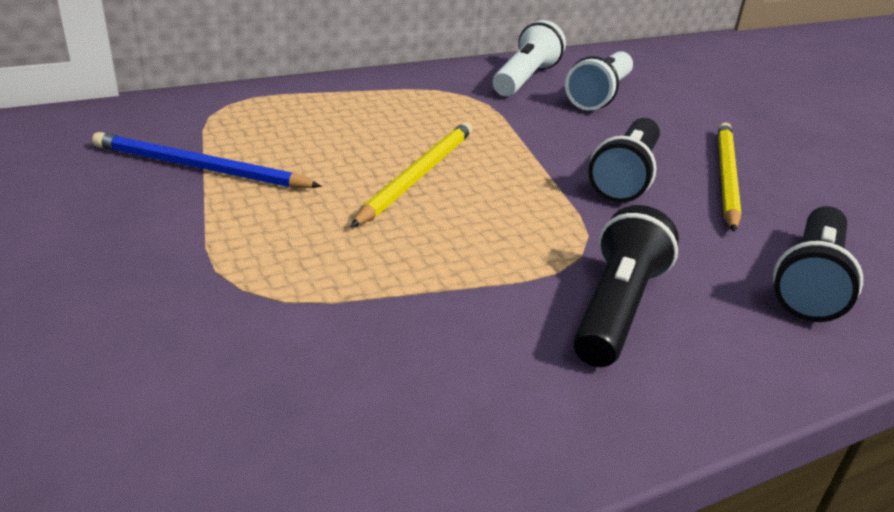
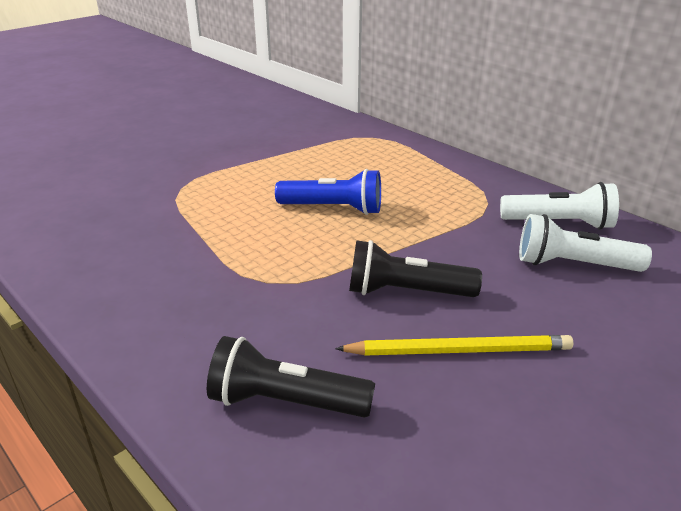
camera: 75 degrees right, 0 degrees up
blue pencil [92,132,322,188] -> none
yellow pencil [351,122,473,227] -> blue flashlight [275,169,381,215]
black flashlight [573,205,679,367] -> none

